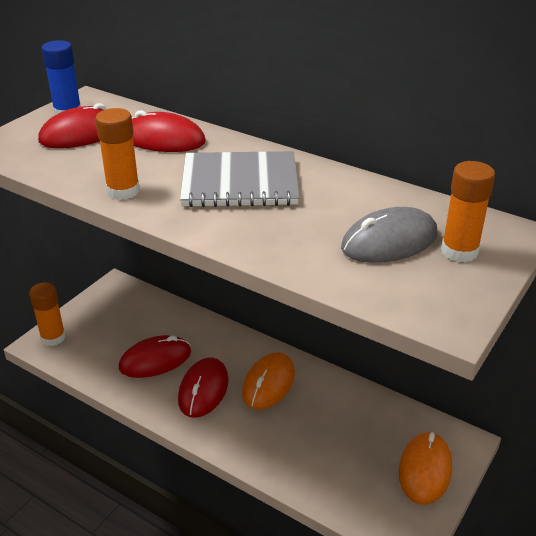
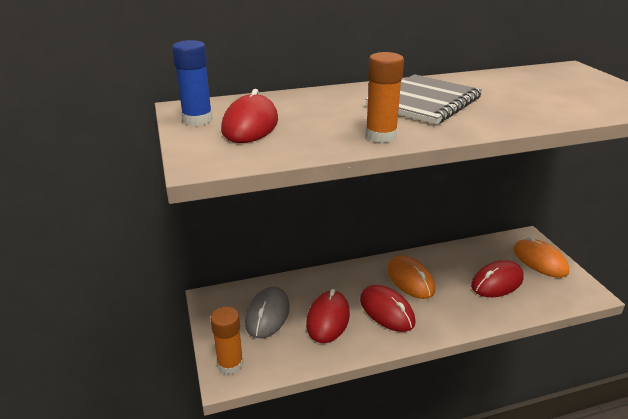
camera: 50 degrees left, 5 degrees down
red mouse [132,110,206,152] -> red mouse moved to [471,260,524,297]
grey mouse [341,207,438,263] -> grey mouse moved to [245,287,290,338]
orange glue stick [441,161,495,263] -> none

